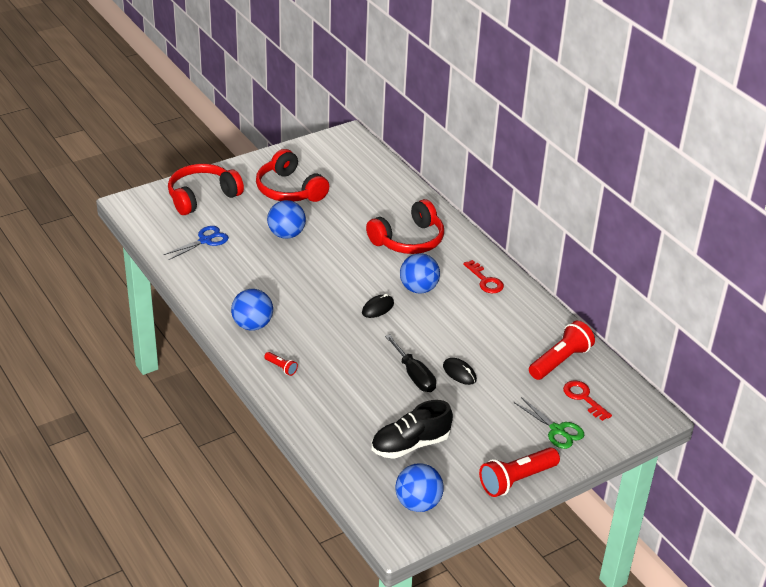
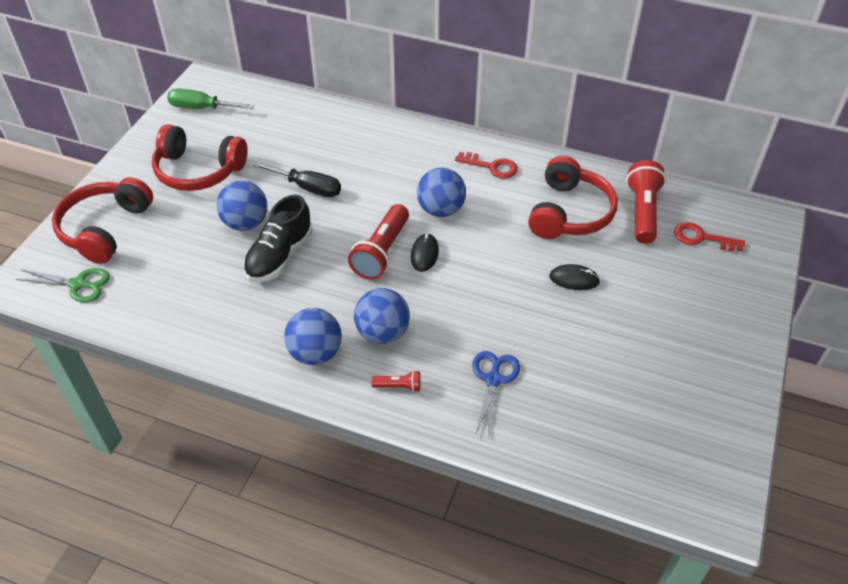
camera: 35 degrees left, 10 degrees up
blue scissors [163,226,229,260] -> blue scissors moved to [472,351,520,436]
red headphones [366,199,444,254] -> red headphones moved to [528,156,618,239]
black shoe [371,400,453,459] -> black shoe moved to [243,195,313,282]
black screwdriver [385,334,436,392] -> black screwdriver moved to [252,162,341,197]
blue ball [395,463,444,512] -> blue ball moved to [354,288,410,344]
red flashlight [479,447,560,497] -> red flashlight moved to [348,204,409,280]
green scissors [514,397,584,449] -> green scissors moved to [16,268,110,303]
none -> green screwdriver [167,88,254,109]

